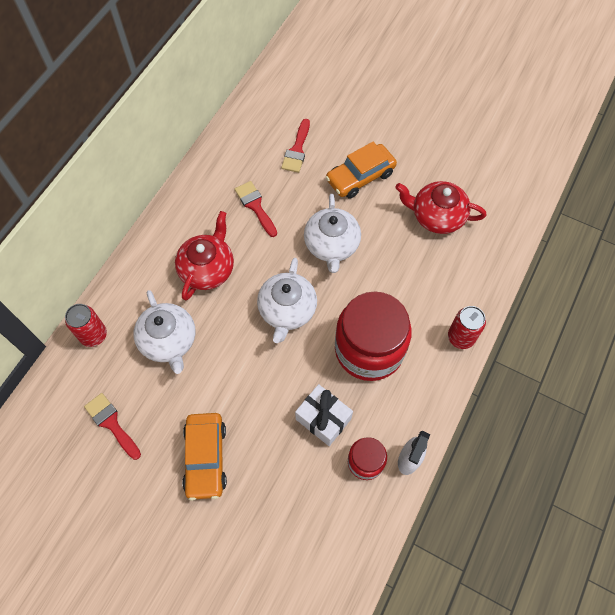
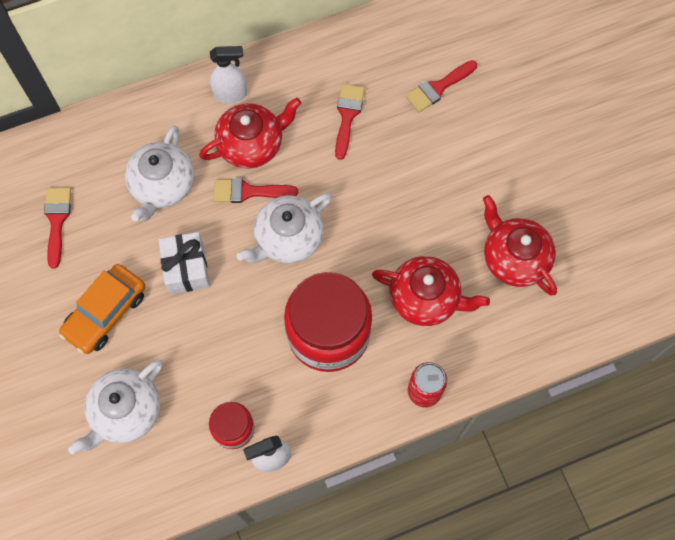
camera: 40 degrees right, 5 degrees up
red can [65,304,107,347] -> none
white gift [295,384,353,446] -> white gift moved to [158,232,210,294]
white teapot [304,194,361,273] -> white teapot moved to [68,360,163,455]
orange car [326,142,397,199] -> none
none -> white spray bottle [210,46,247,103]
none -> red brush [213,178,298,203]
none -> red teapot [372,256,490,326]

